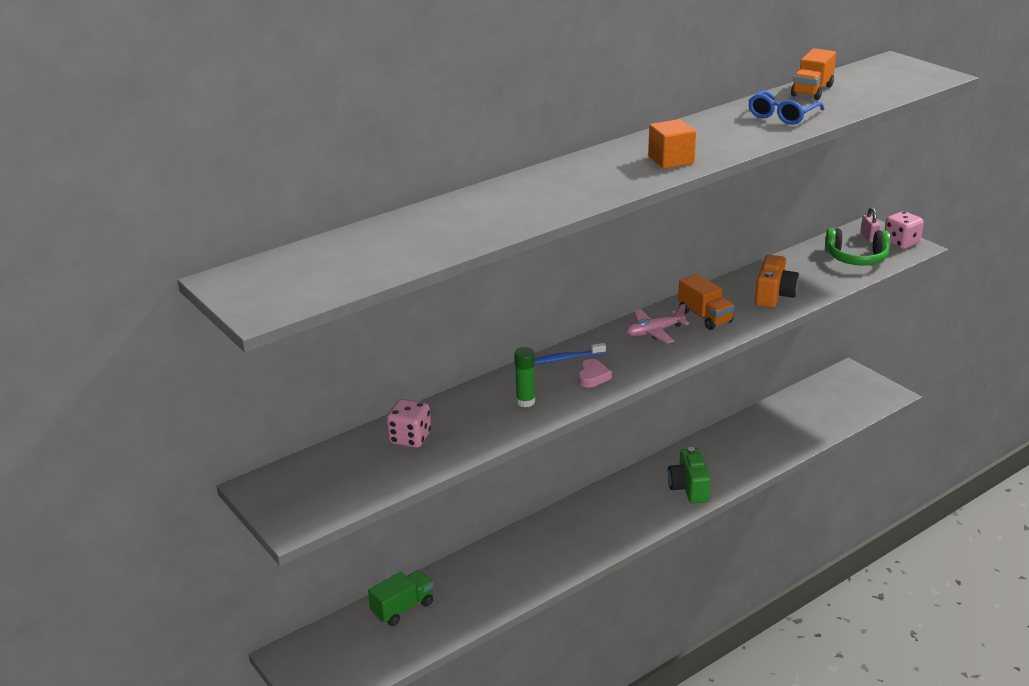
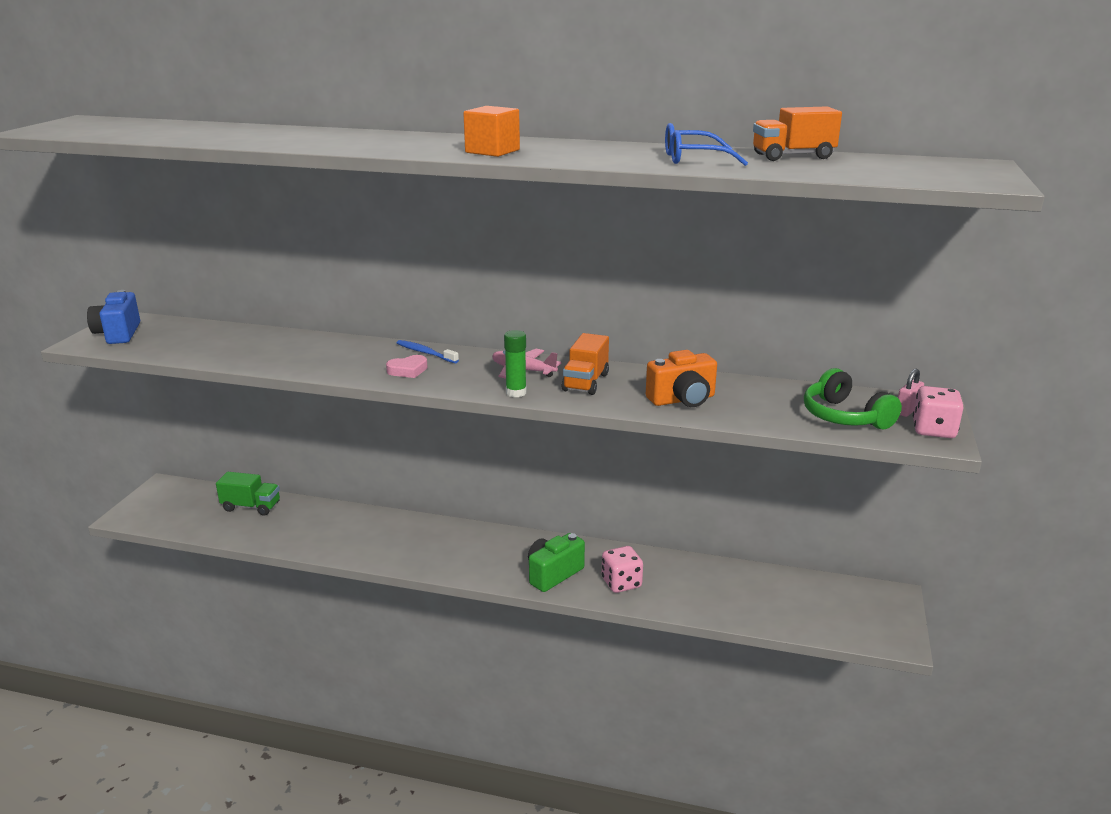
camera: 50 degrees right, 5 degrees down
pink dice [386,399,431,448] -> pink dice moved to [602,546,643,593]
green glue stick [514,347,535,407] -> green glue stick moved to [504,330,527,397]
none -> blue camera [87,290,140,344]

